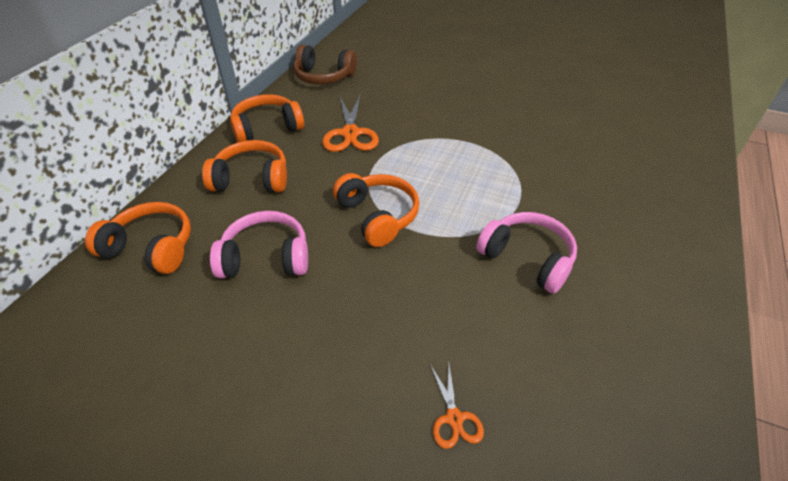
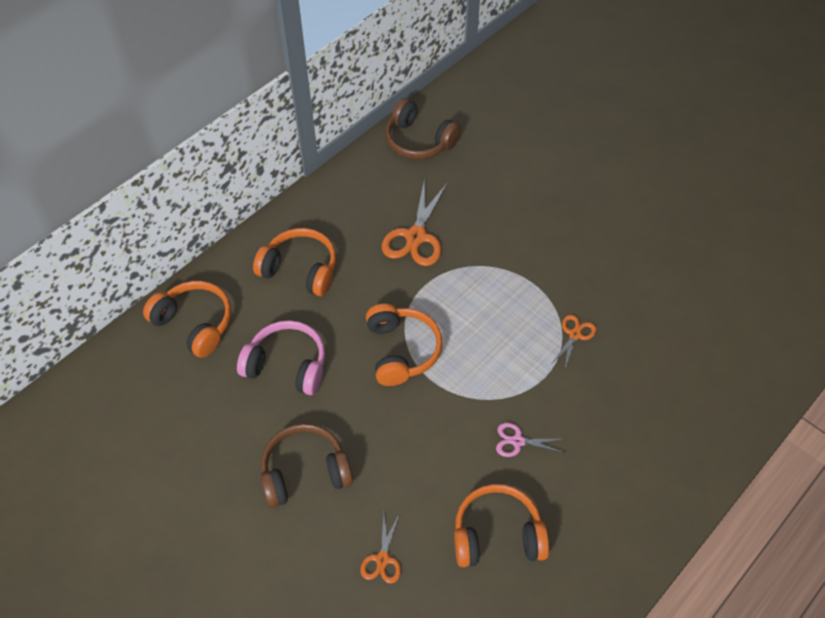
camera: 20 degrees right, 10 degrees up
orange headphones [230,94,304,142] -> orange headphones moved to [454,484,549,567]
pink headphones [476,212,577,294] -> pink scissors [496,423,565,457]
none -> brown headphones [261,424,353,508]
none -> orange scissors [552,315,596,371]

